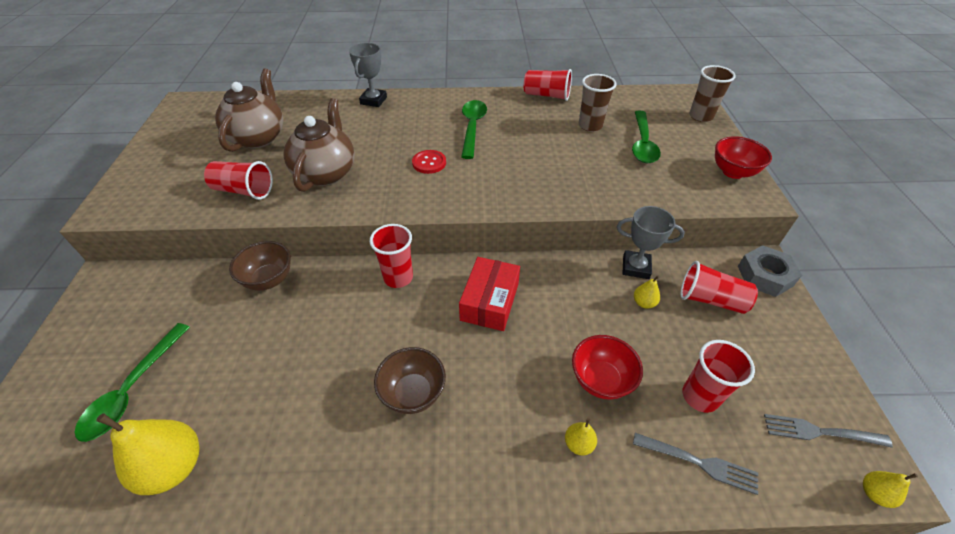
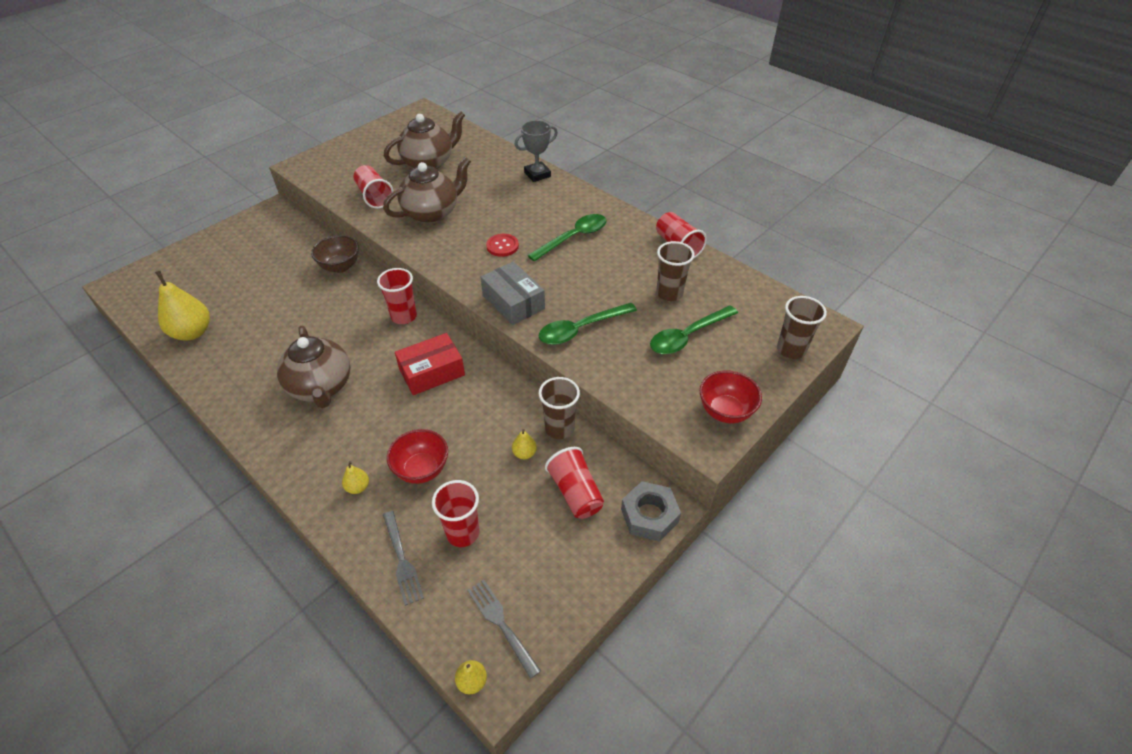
camera: 45 degrees right, 0 degrees up
green spoon [75,323,190,442] -> green spoon moved to [539,303,637,345]
brown bowl [374,347,446,414] -> brown teapot [277,326,350,408]
grey trophy [617,206,685,279] -> brown cup [539,377,580,439]
none -> grey box [481,262,545,325]

